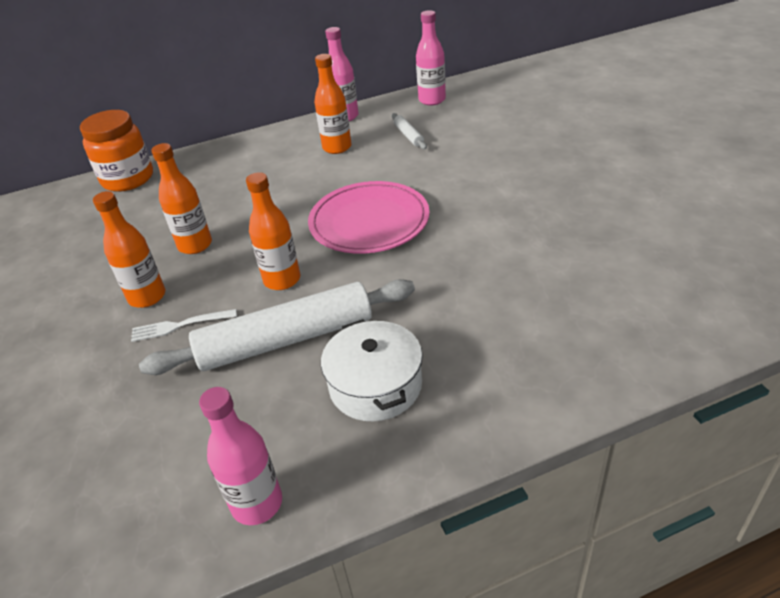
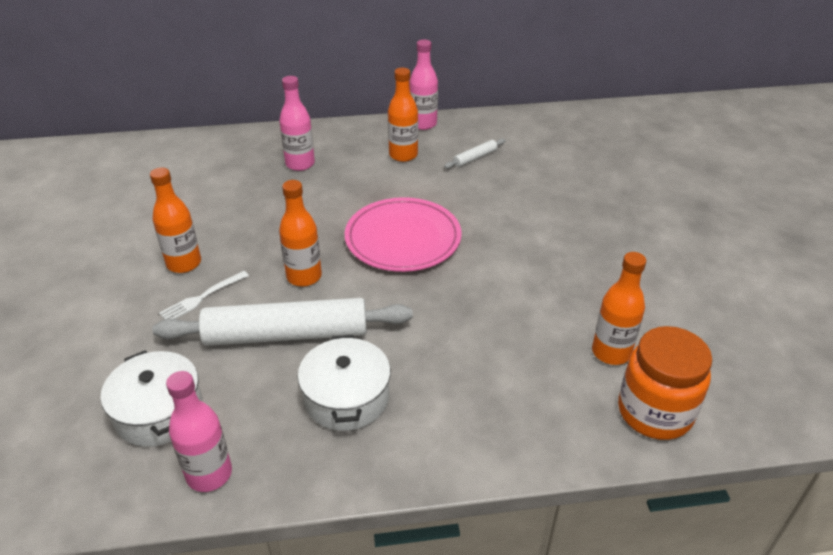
camera: 10 degrees right, 0 degrees up
orange jar [80,110,153,192] -> orange jar moved to [618,326,712,440]
white fork [131,309,237,342] -> white fork turned 45 degrees counterclockwise [159,271,249,320]
orange bottle [151,143,212,254] -> orange bottle moved to [592,252,646,365]
white rolling pin [391,113,427,149] -> white rolling pin turned 60 degrees clockwise [444,138,506,169]
pink bottle [416,10,446,105] -> pink bottle moved to [279,76,315,171]
none -> white pot [101,350,203,447]

